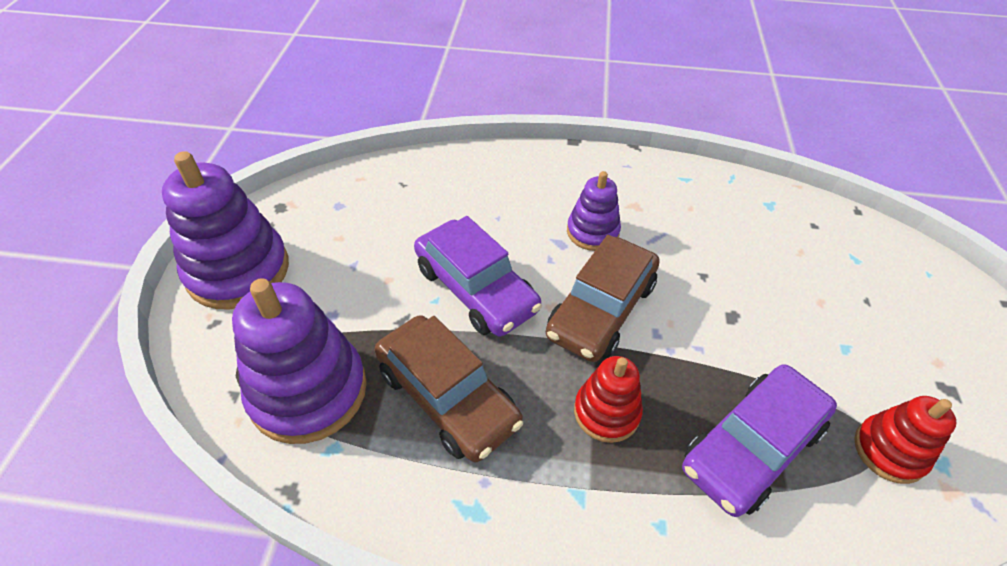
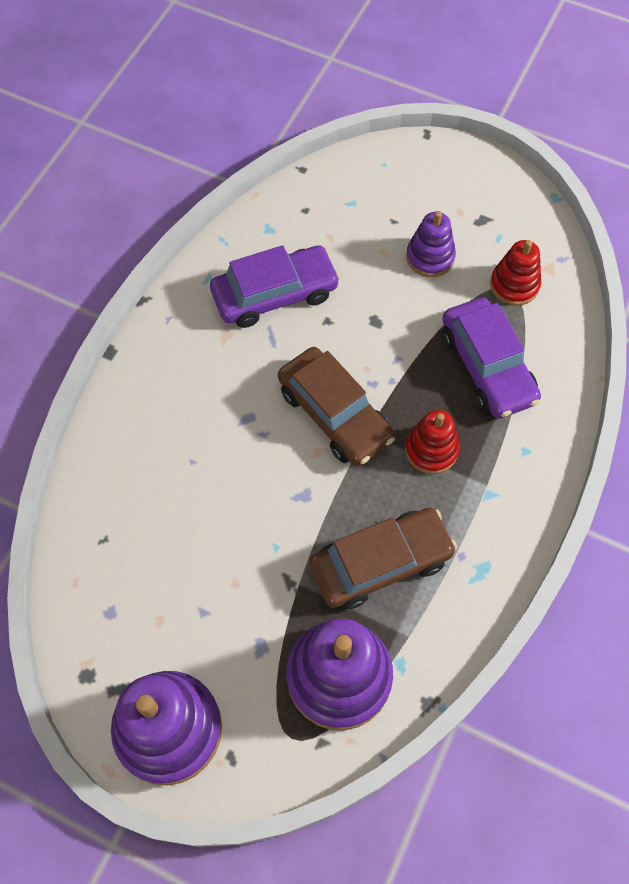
camera: 70 degrees left, 15 degrees up
purple car [414,216,542,336] -> purple car moved to [210,245,340,328]
purple stacking toy [567,171,621,251] -> purple stacking toy moved to [406,211,456,277]

